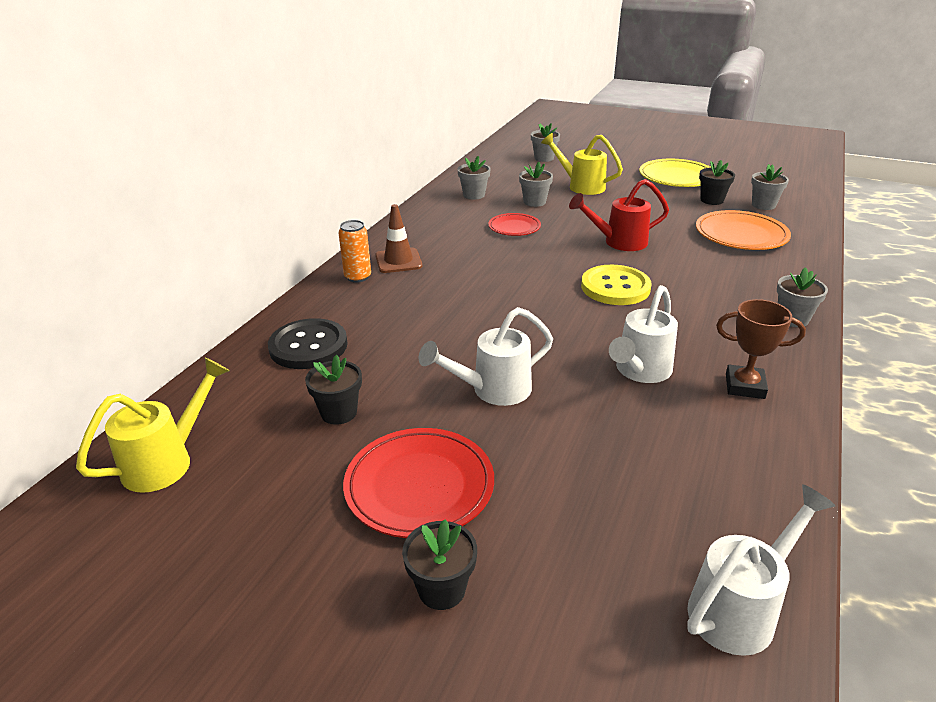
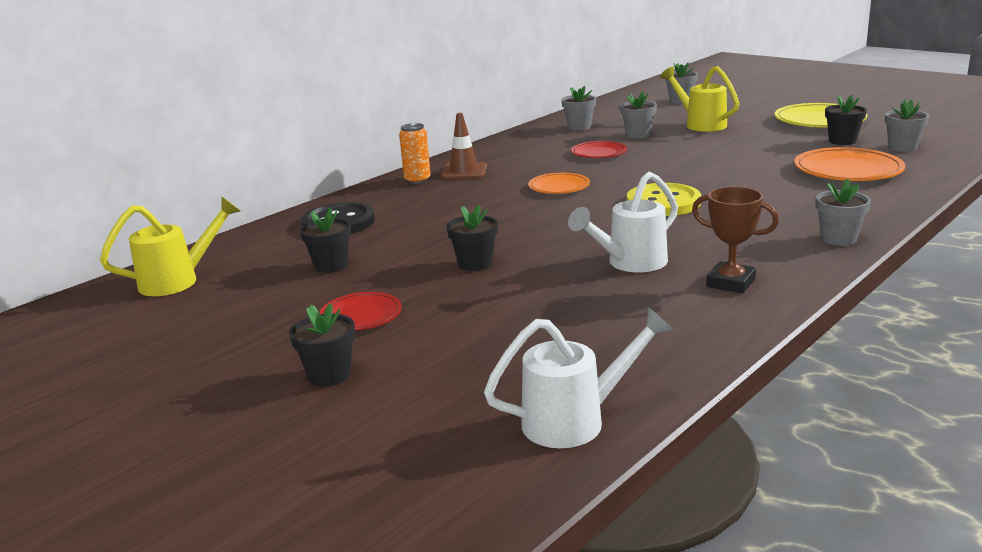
camera: 20 degrees right, 10 degrees down
red plate [343,428,494,538] -> red plate [319,292,402,331], size x0.60
white watering can [419,307,553,406] -> black flower pot [446,204,498,271]
red watering can [569,179,669,251] -> none
none -> orange plate [528,173,590,194]

